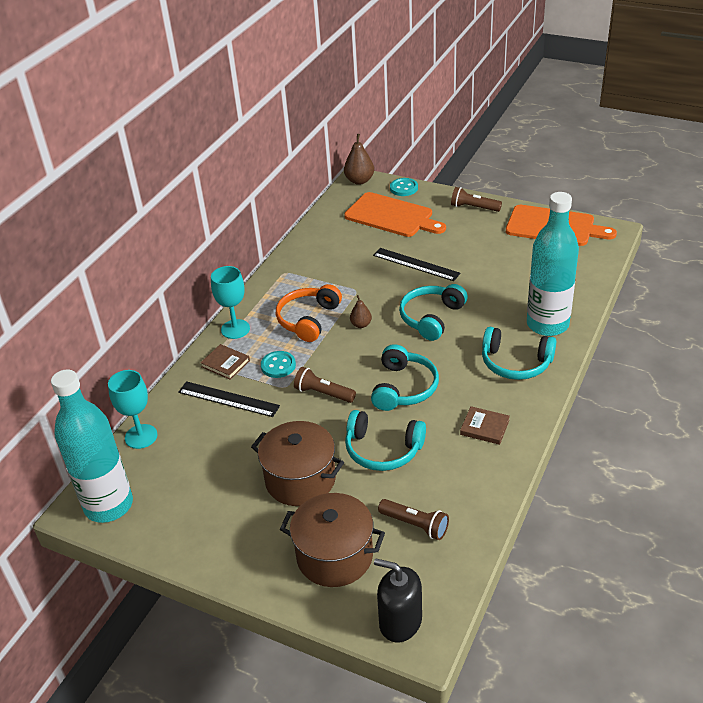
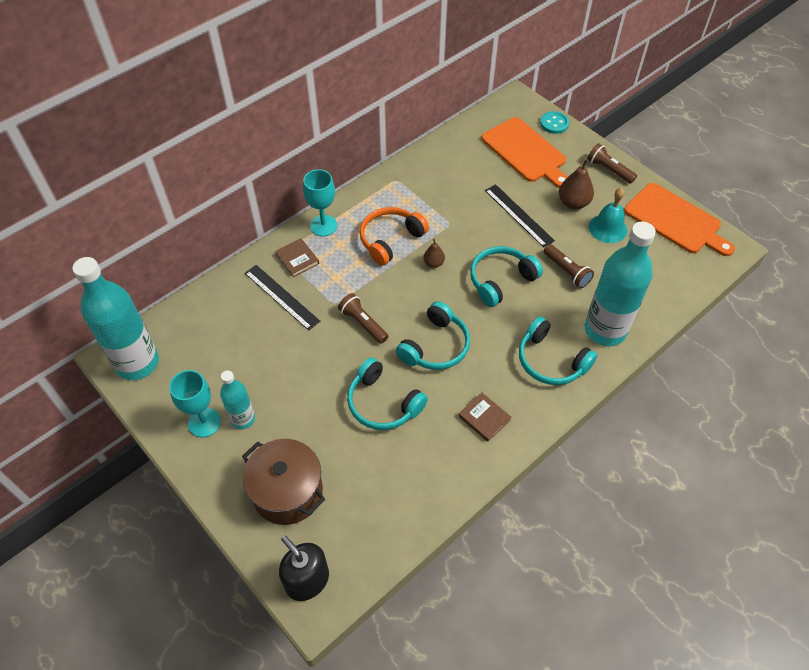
camera: 20 degrees right, 15 degrees up
turquoise goblet [108,370,157,449] -> turquoise goblet moved to [169,370,221,438]
brown pot [251,421,344,506] -> none
turquoise button [261,351,296,378] -> none
brown pear [344,134,374,185] -> brown pear moved to [559,159,594,209]
brown flashlight [378,499,449,540] -> brown flashlight moved to [544,244,594,289]
none -> turquoise bottle [220,370,255,429]
none -> turquoise bell [589,188,627,243]

